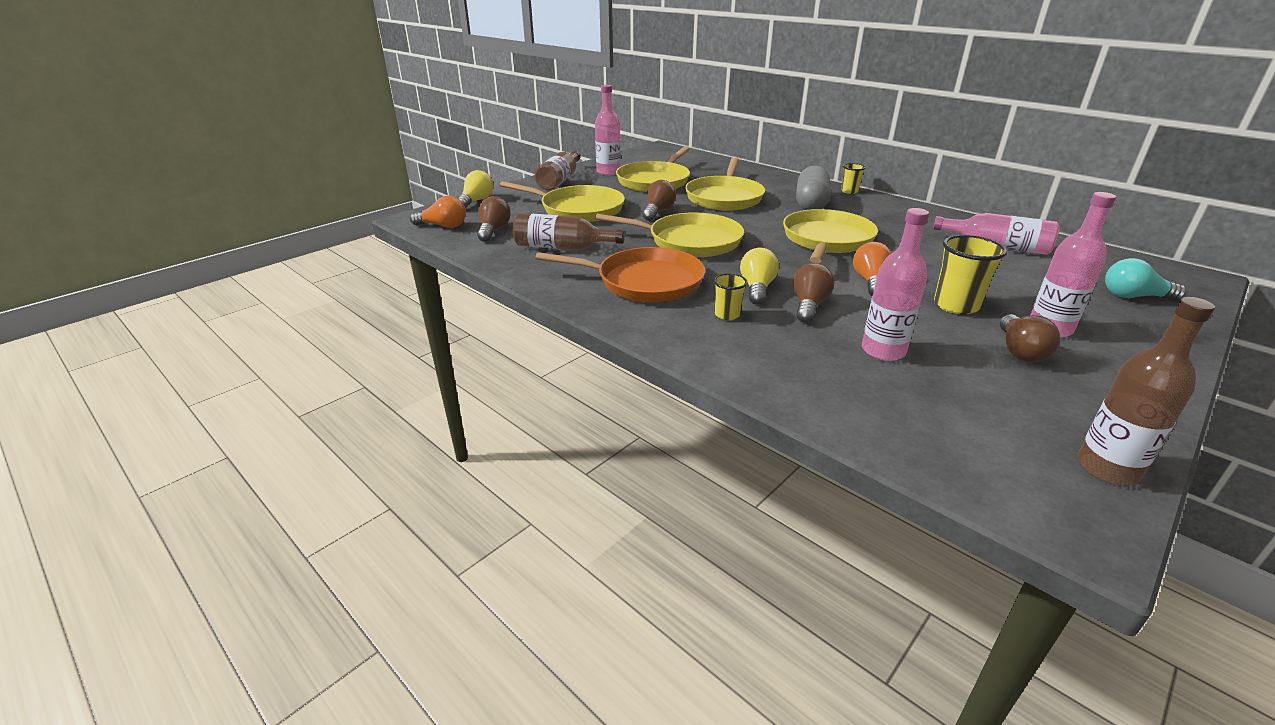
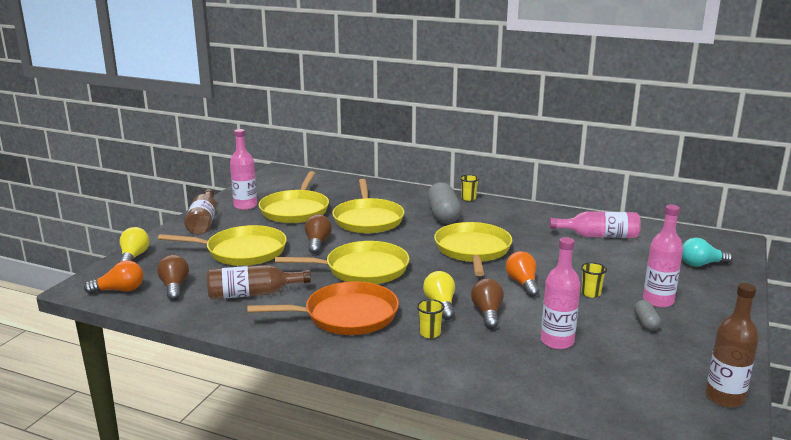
camera: 20 degrees left, 10 degrees down
yellow cup [934,235,1007,315] -> yellow cup [581,262,607,298], size x0.58
brown light bulb [1000,314,1061,362] -> grey capsule [634,300,661,331]

